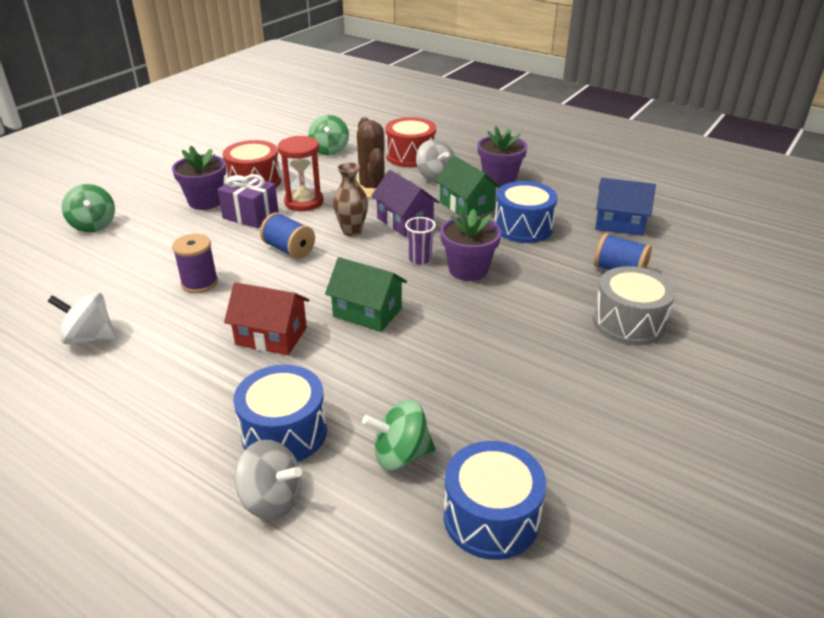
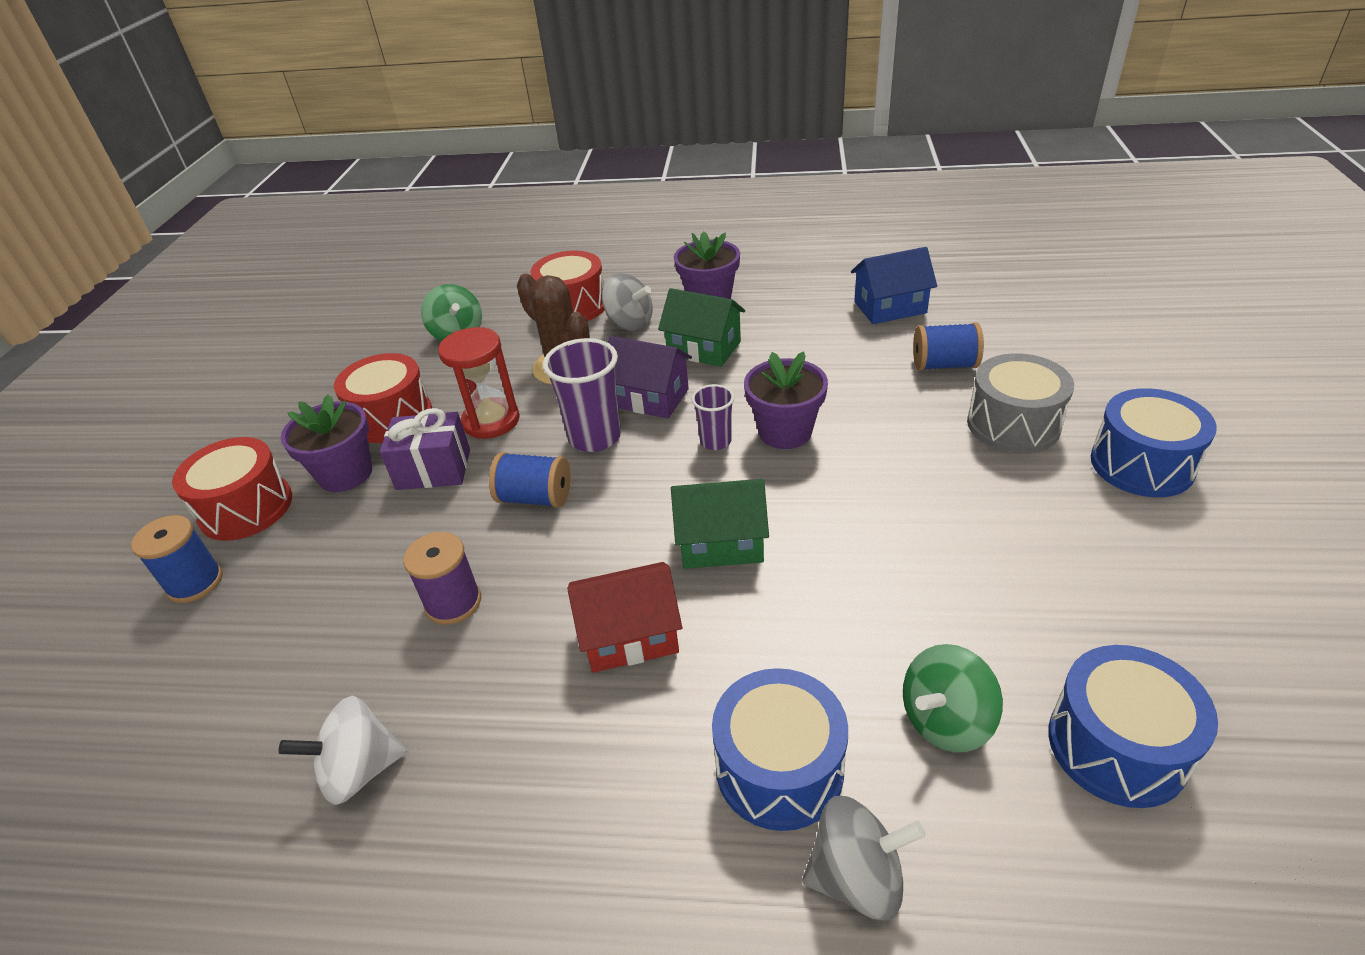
camera: 25 degrees left, 5 degrees up
green spinning top [62,184,115,232] -> blue spool [131,515,223,603]
brown vase [333,162,368,236] -> purple cup [543,338,621,452]
blue drum [494,181,558,243] -> blue drum moved to [1091,388,1217,497]
none -> red drum [172,437,292,541]

